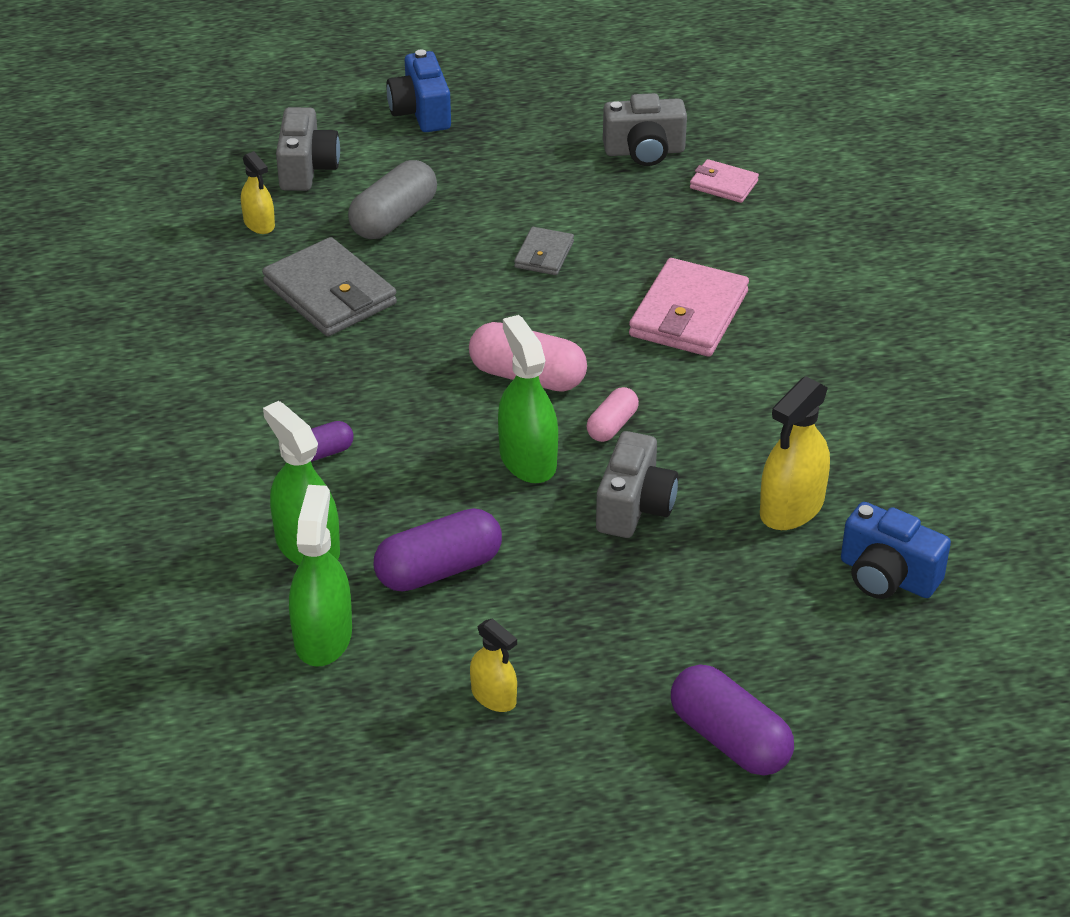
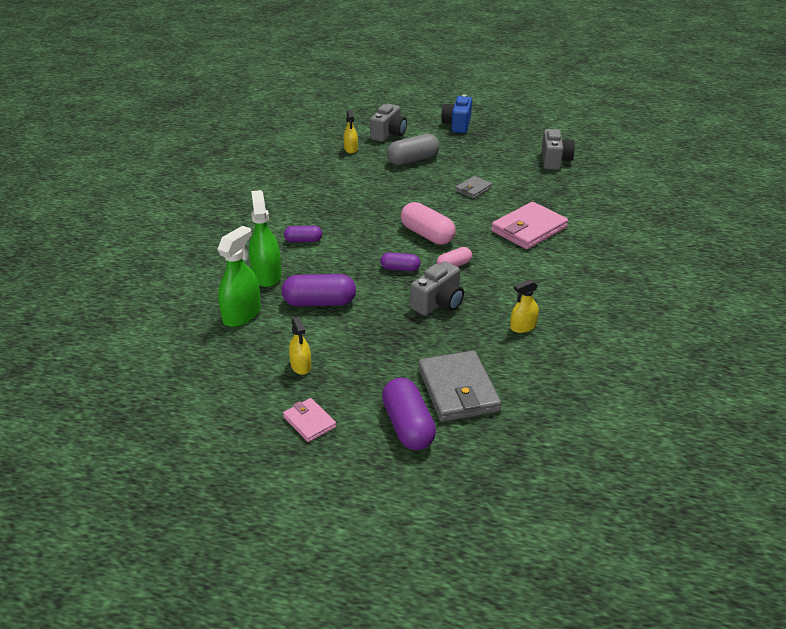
camera: 25 degrees right, 5 degrees down
grey wallet [262,237,397,336] -> grey wallet moved to [418,350,501,422]
green spray bottle [498,315,558,483] -> purple capsule [380,252,421,271]
grey camera [603,93,687,166] -> grey camera turned 105 degrees counterclockwise [542,129,575,170]
pink wallet [690,159,759,203] -> pink wallet moved to [283,398,336,442]
yellow spray bottle [760,376,830,530] -> yellow spray bottle [510,279,539,333], size x0.59
blue camera [841,502,951,599] -> none

